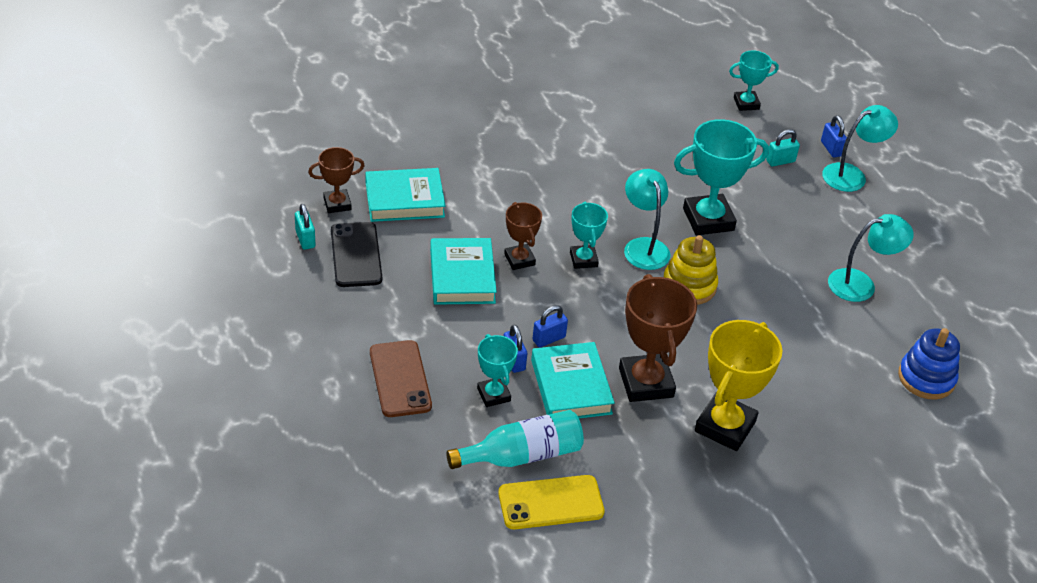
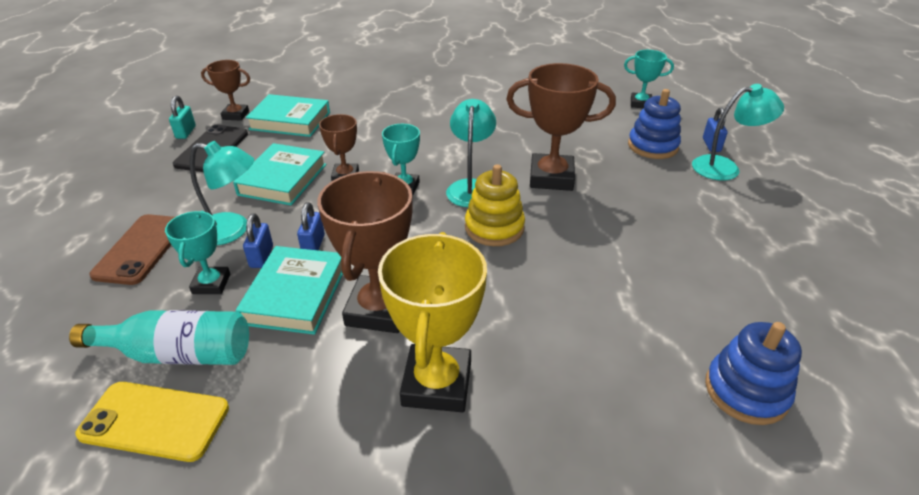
camera: 25 degrees right, 5 degrees down
blue padlock [532,305,568,348] -> blue padlock turned 75 degrees counterclockwise [297,202,325,250]
turquoise trophy [674,119,769,235] -> brown trophy [506,63,616,191]
yellow trophy [695,320,783,451] -> yellow trophy turned 45 degrees counterclockwise [378,232,487,413]
turquoise padlock [766,129,800,167] -> blue stacking toy [628,89,681,159]
turquoise lamp [828,214,914,302] -> turquoise lamp moved to [190,141,254,245]

